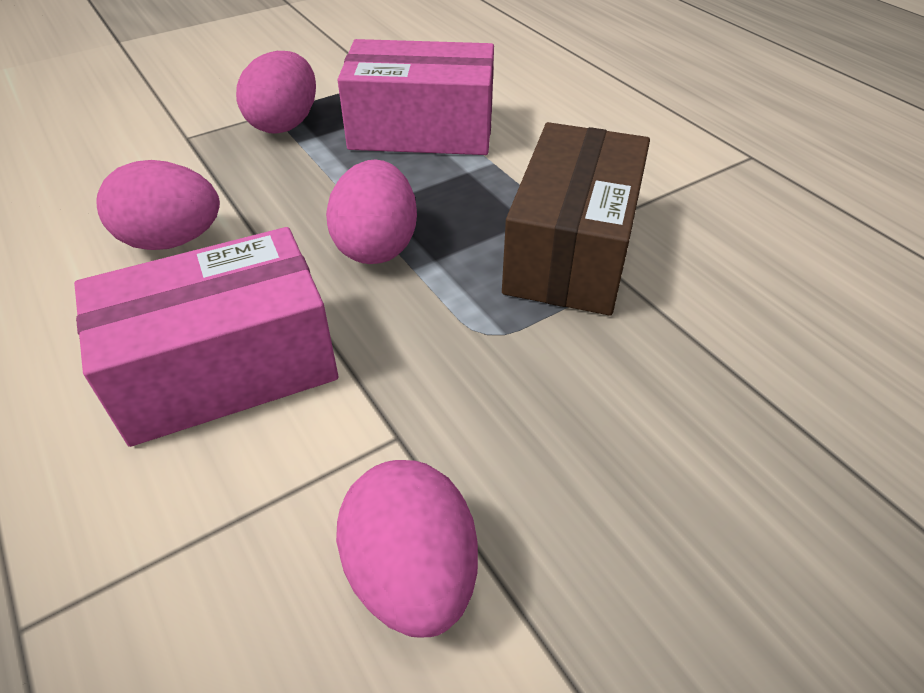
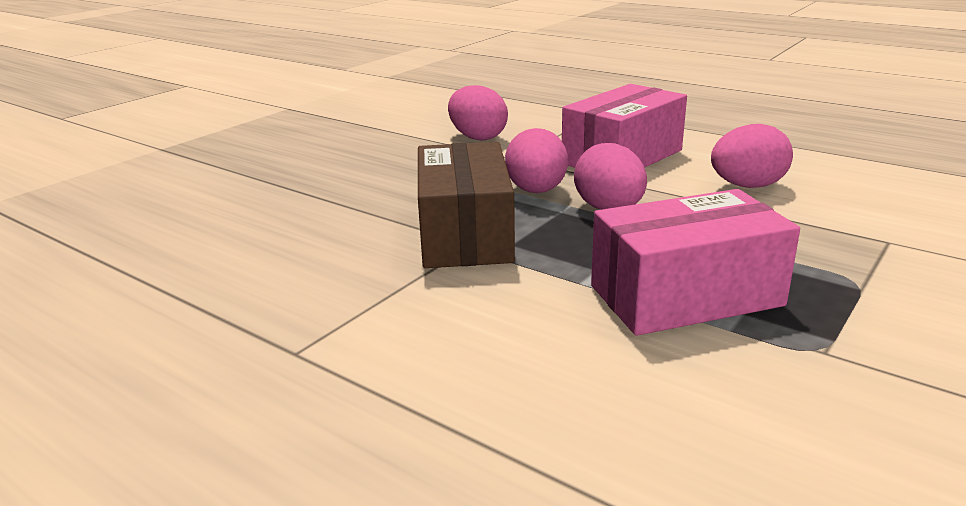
camera: 160 degrees right, 20 degrees down
pink egg [236,51,316,134] -> pink egg moved to [505,128,568,193]

